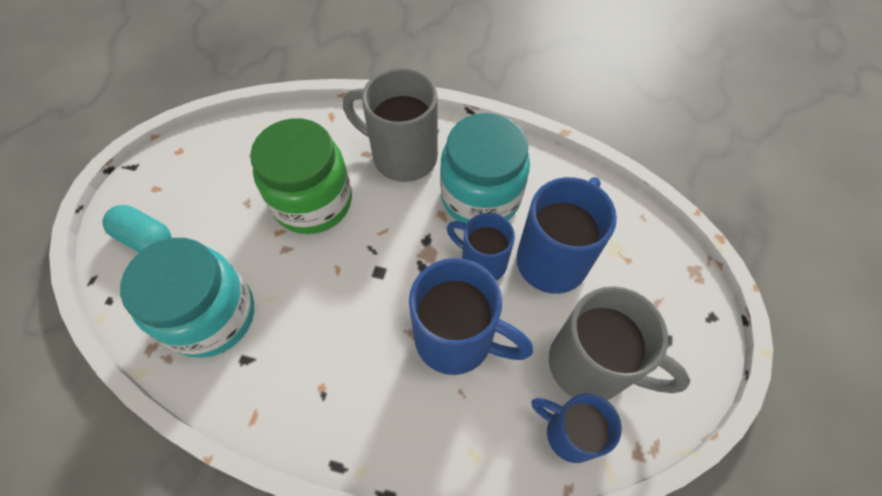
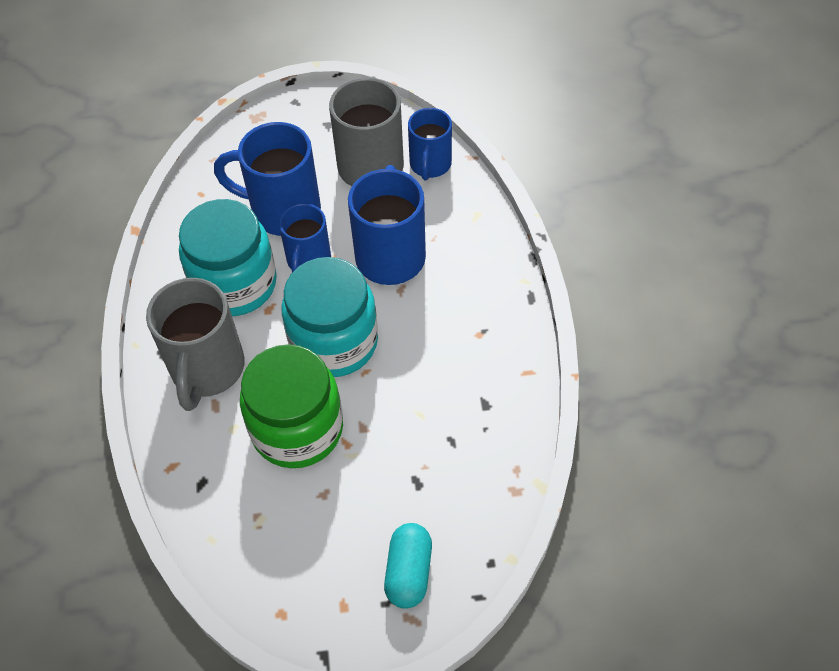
camera: 110 degrees left, 5 degrees down
turquoise jar [120,238,254,358] -> turquoise jar moved to [282,257,378,377]

